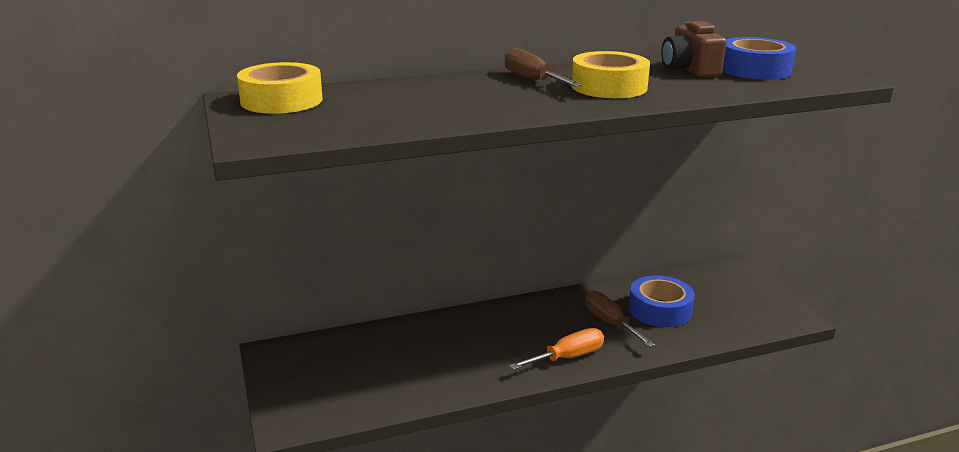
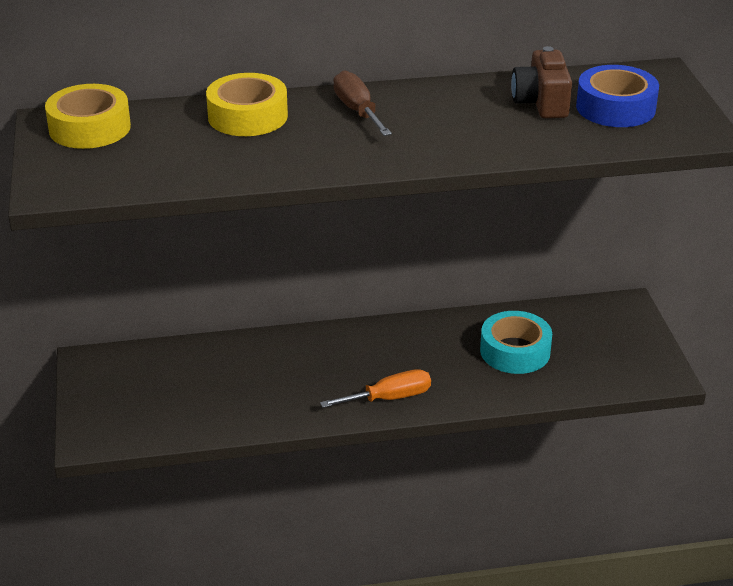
camera: 10 degrees right, 10 degrees up
yellow tape [572,51,650,98] -> yellow tape moved to [206,73,288,136]
brown screwdriver [585,290,655,347] -> none
blue tape [629,275,695,327] -> turquoise tape [480,311,552,374]

